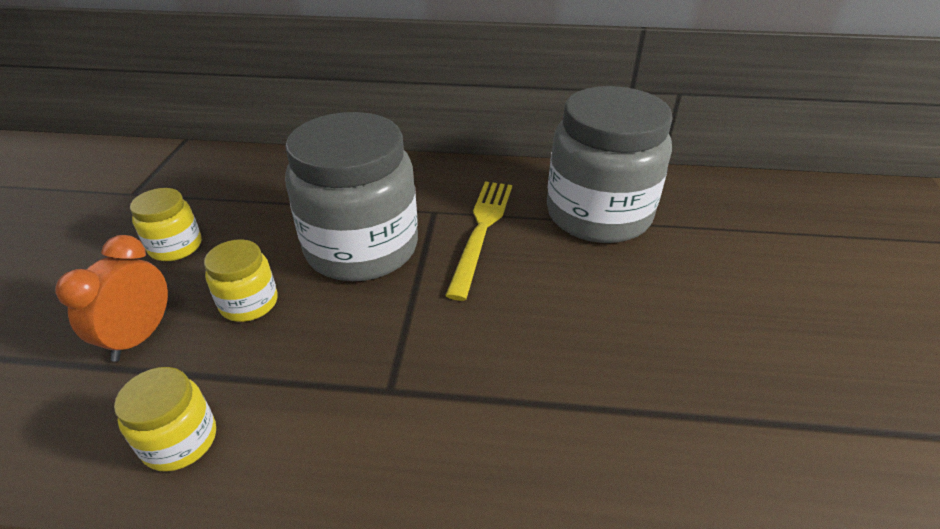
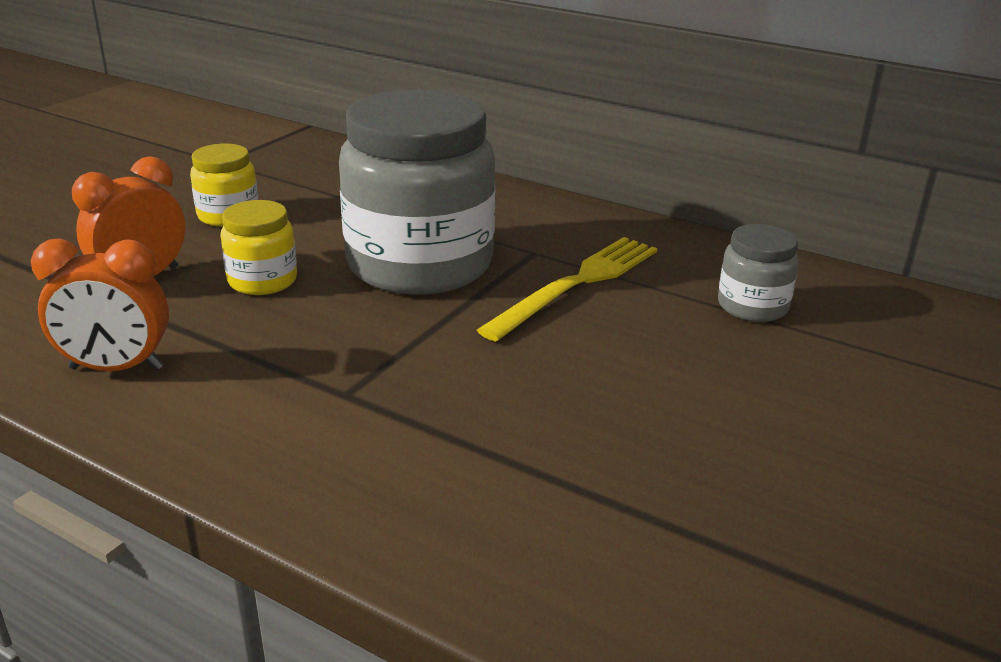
camera: 25 degrees right, 10 degrees down
yellow jar [114,367,216,472] -> orange clock [31,238,169,371]
grey jar [547,86,673,243] -> grey jar [718,224,799,322], size x0.46

